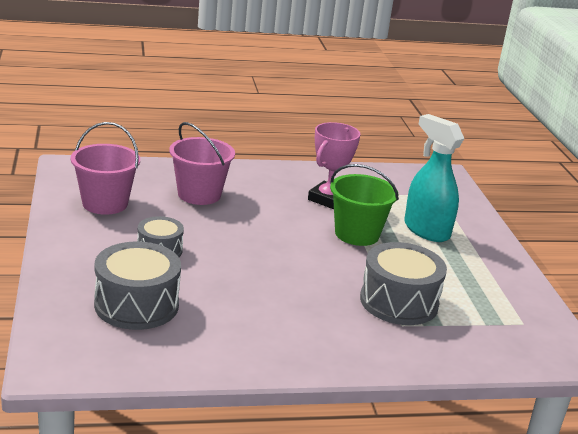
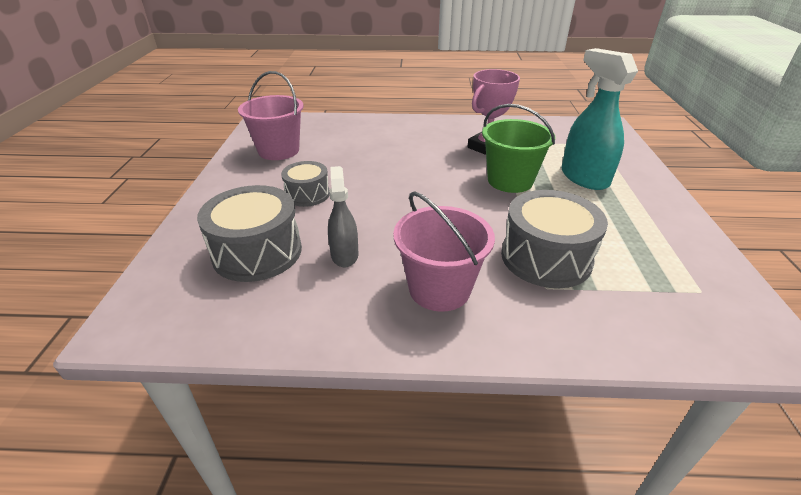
camera: 15 degrees right, 10 degrees up
pink bucket [169,122,235,205] -> pink bucket moved to [393,191,495,312]
none -> grey spray bottle [328,166,358,267]

